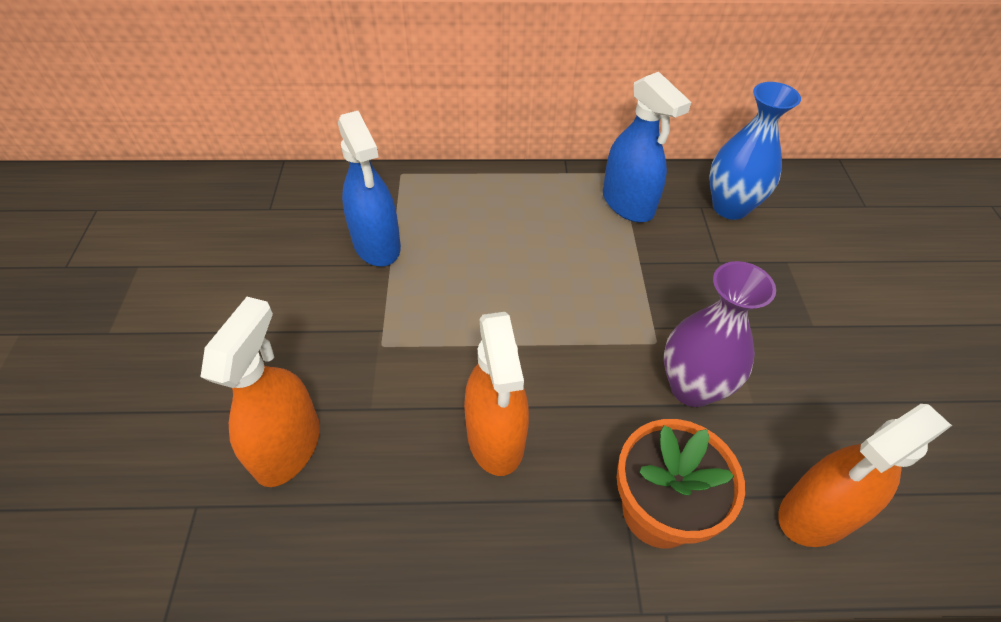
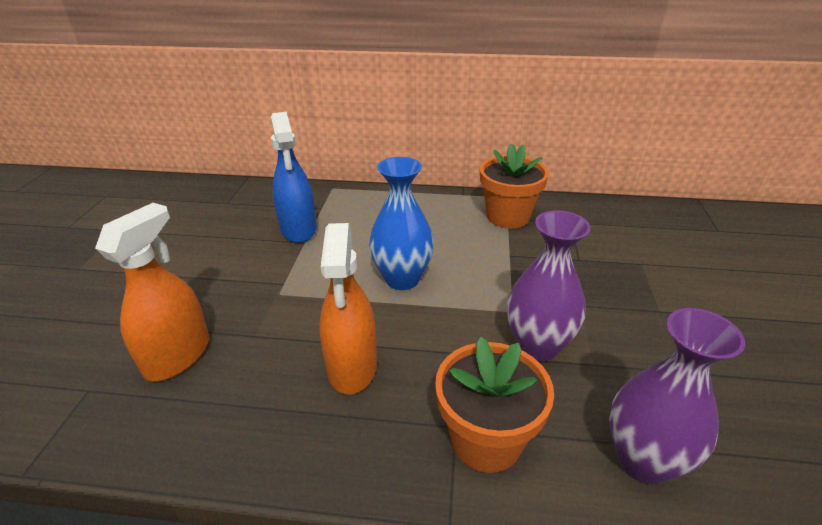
camera: 10 degrees right, 15 degrees down
blue spray bottle [603,72,691,222] -> orange flower pot [480,143,549,228]
blue vase [709,82,801,220] -> blue vase moved to [369,157,434,290]
orange spray bottle [778,404,952,547] -> purple vase [609,308,745,484]

